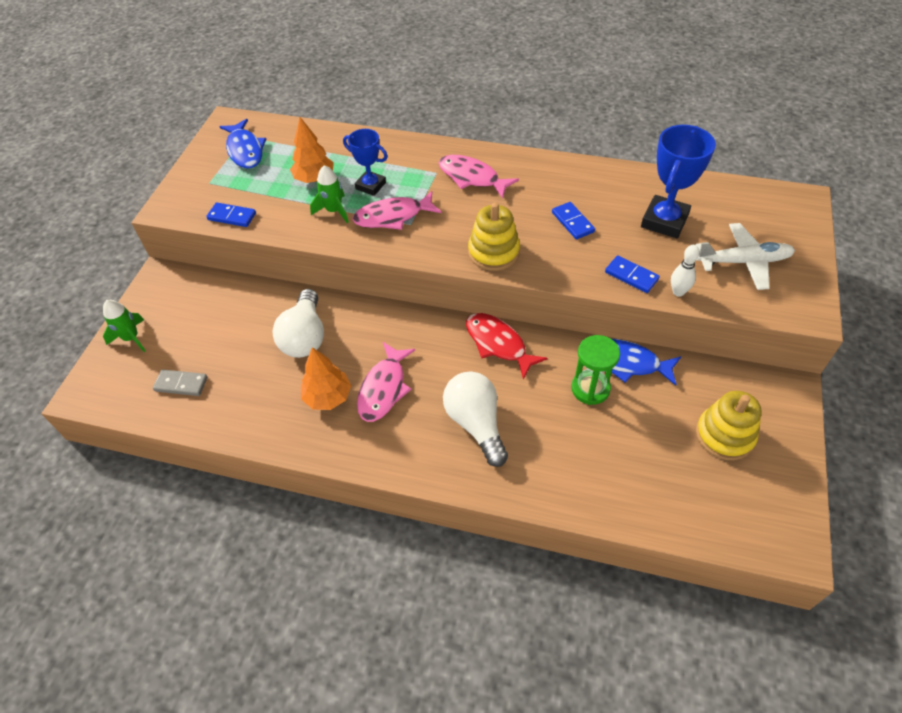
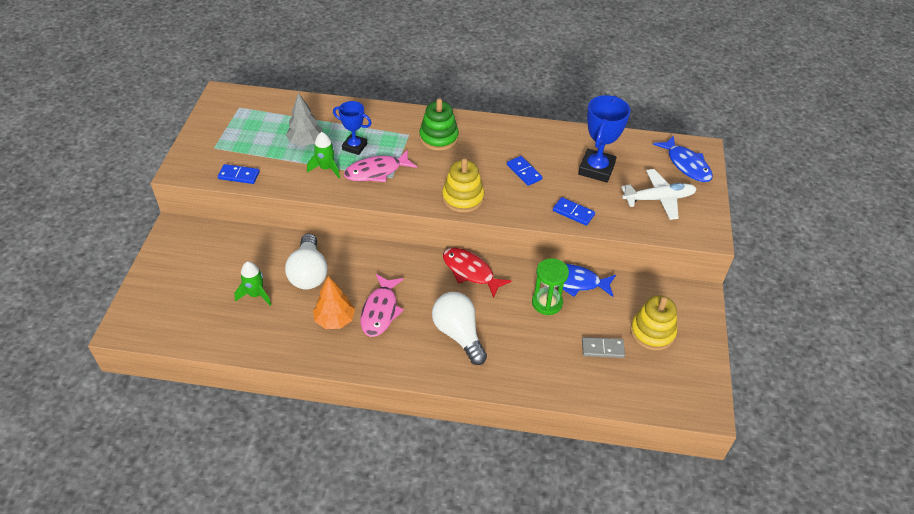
camera: 10 degrees left, 5 degrees down
green rocket [103,300,145,352] -> green rocket moved to [234,261,271,306]
grey domino [153,370,207,396] -> grey domino moved to [582,337,625,358]
blue fish [219,119,266,169] -> blue fish moved to [653,135,713,182]
orange tree [290,117,334,183] -> grey tree [286,93,322,146]
pink fish [438,155,519,199] -> green stacking toy [419,99,459,151]
white bowling pin [671,245,700,297] -> none

